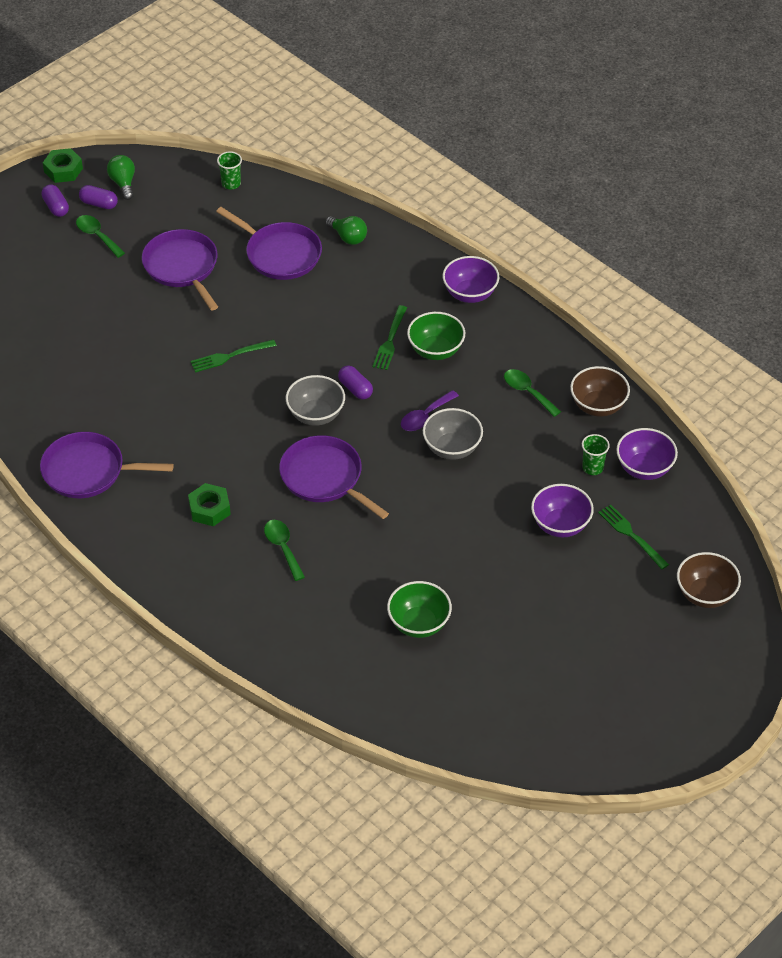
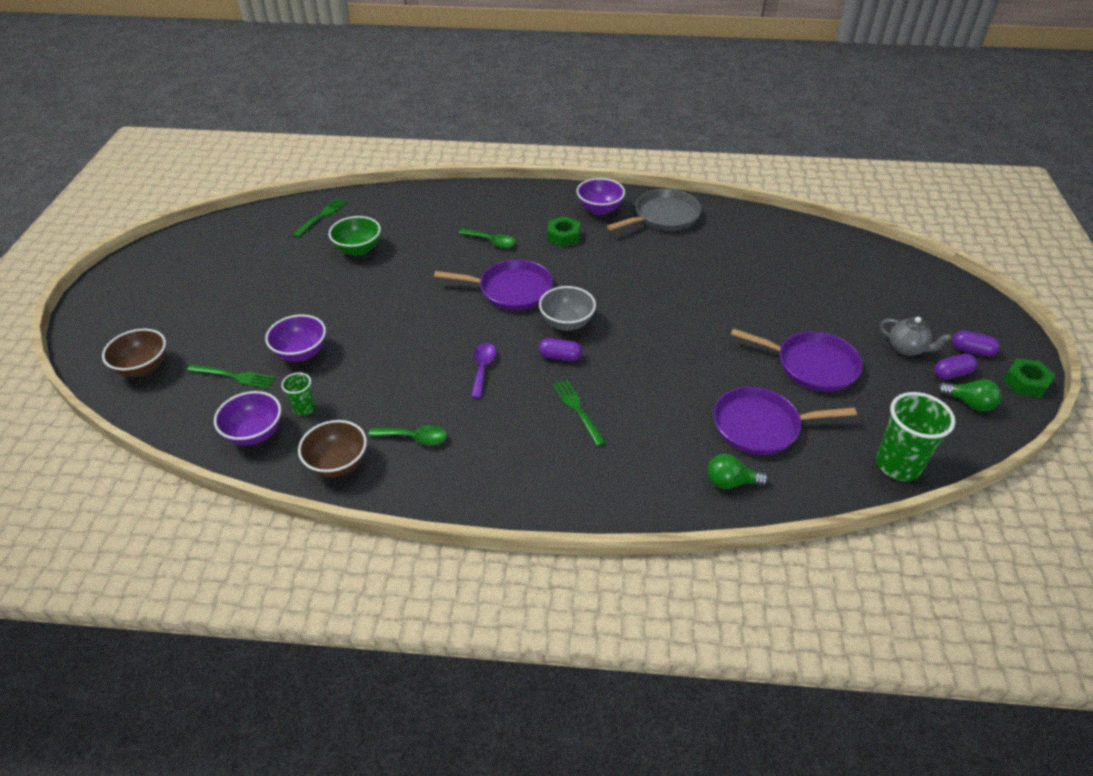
camera: 140 degrees right, 5 degrees down
purple pan [40,432,174,498] -> grey pan [607,189,702,231]
green spoon [76,215,125,258] -> grey teapot [879,317,952,356]
green fork [191,339,276,372] -> green fork moved to [292,198,347,237]
green cup [217,151,242,189] -> green cup [876,392,956,481], size x1.92
green bowl [407,312,465,360] -> none
grey bowl [423,408,483,460] -> none
purple bowl [443,256,499,303] -> purple bowl moved to [577,178,625,215]

